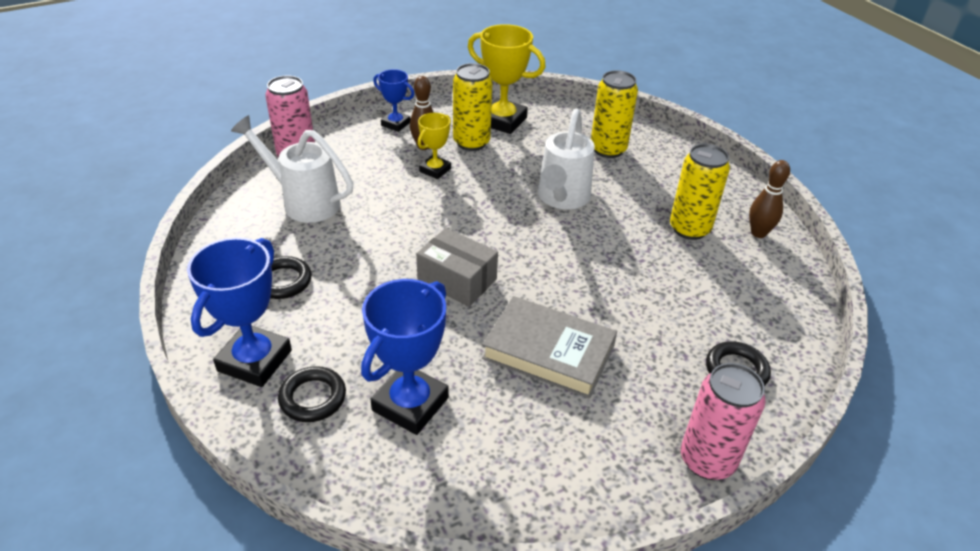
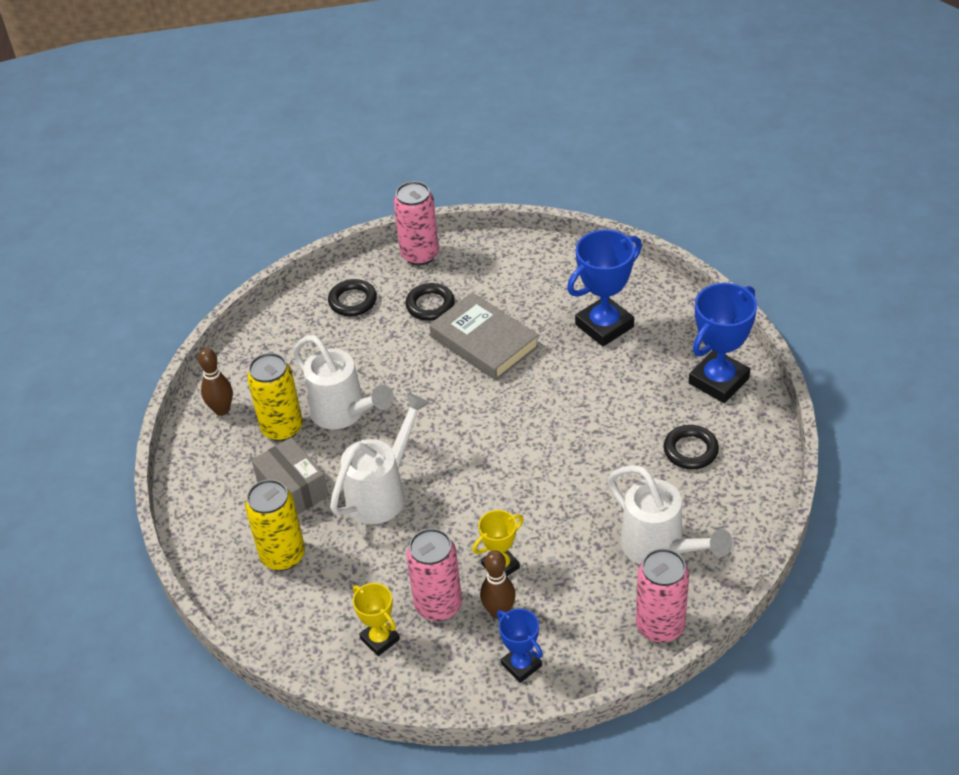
camera: 155 degrees left, 5 degrees up
black ring [278,366,346,422] -> black ring moved to [405,283,455,321]
grey box [416,228,498,307] -> grey box moved to [252,437,329,515]
yellow can [453,63,493,151] -> pink can [406,528,462,621]
yellow trophy [468,24,546,134] -> yellow trophy [353,583,400,656], size x0.57
none -> white watering can [293,335,394,429]

